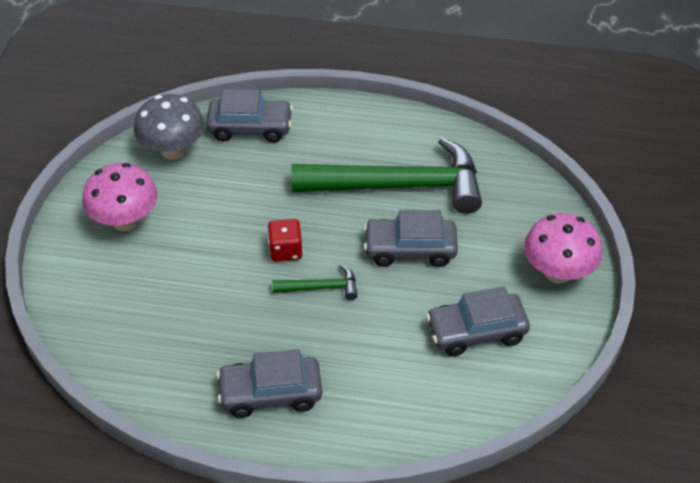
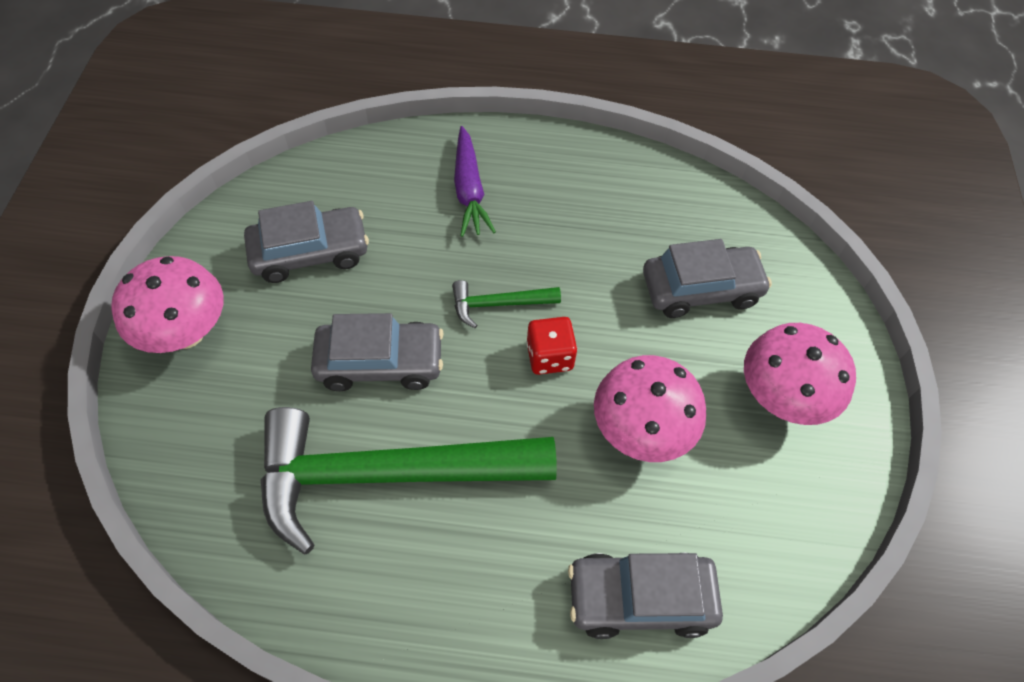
camera: 175 degrees right, 10 degrees up
grey mushroom [134,94,205,160] -> none
grey car [216,349,322,418] -> grey car moved to [643,239,772,318]
none -> purple carrot [454,126,496,237]
none -> pink mushroom [594,355,706,462]

